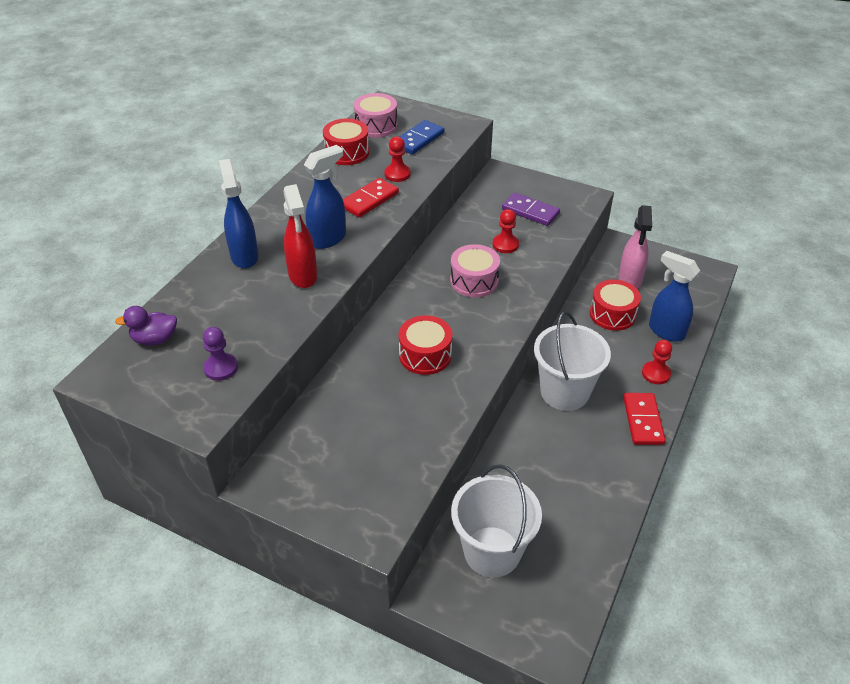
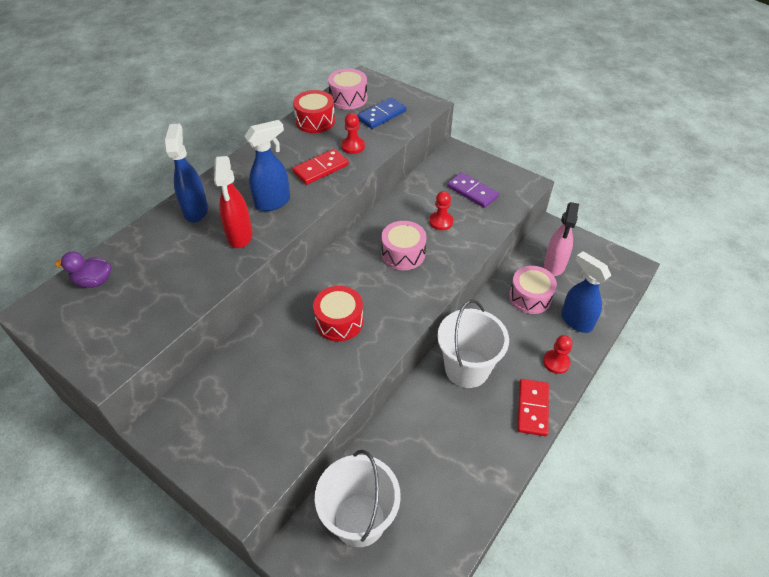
camera: 10 degrees right, 5 degrees up
purple pawn [203,327,238,381] -> none
red drum [590,280,641,331] -> pink drum [509,266,557,314]

